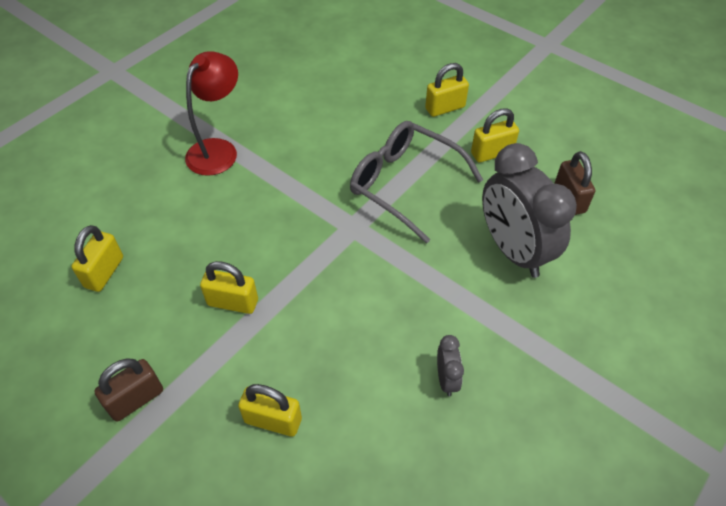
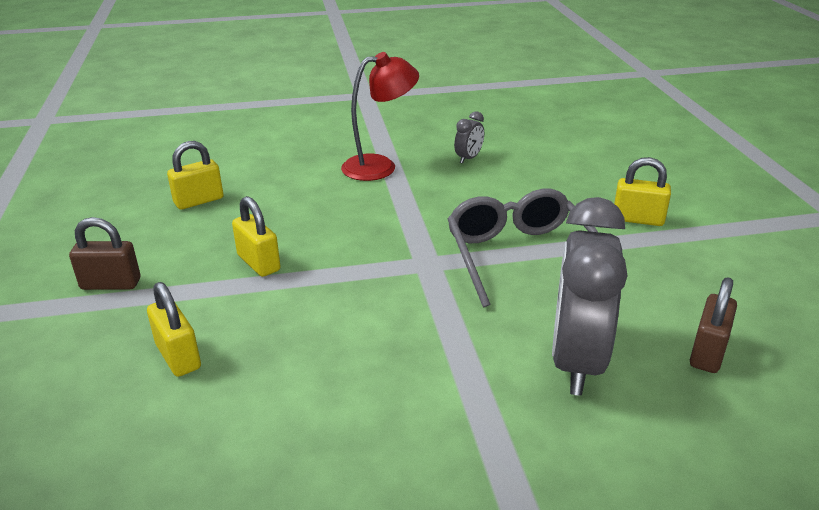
camera: 40 degrees right, 20 degrees down
grey clock [437,335,464,396] -> grey clock moved to [454,111,484,164]
yellow padlock [471,108,519,162] -> none

